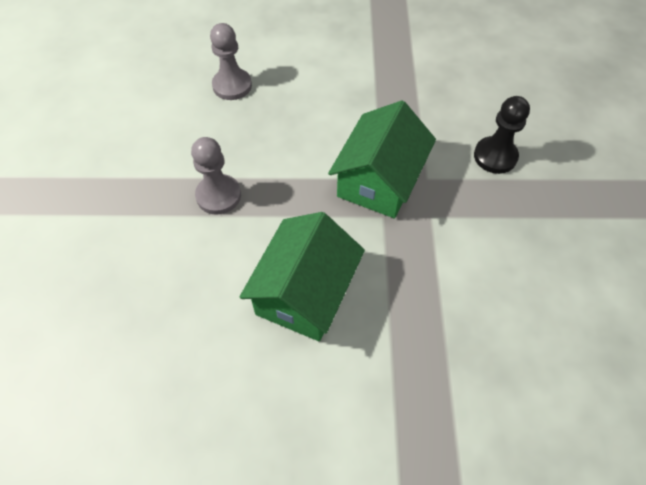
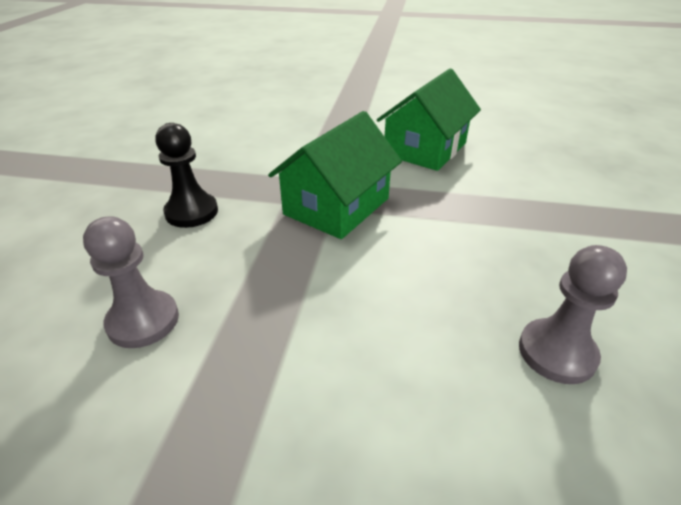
camera: 170 degrees left, 20 degrees down
grey pawn [191,137,241,215] -> grey pawn moved to [83,216,179,348]

